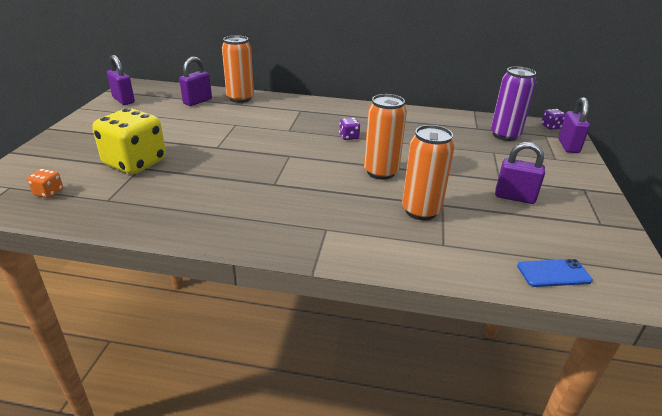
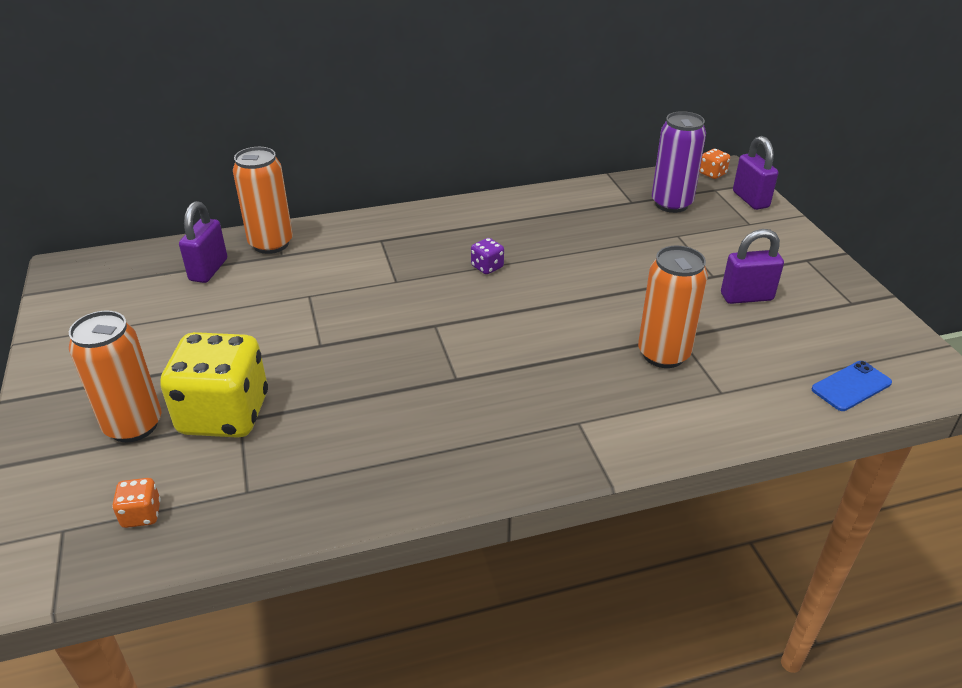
camera: 25 degrees left, 5 degrees up
purple padlock [107,55,135,105] -> none
orange can [364,94,407,180] -> orange can moved to [69,310,162,442]
purple dice [541,109,566,130] -> orange dice [699,149,730,179]

